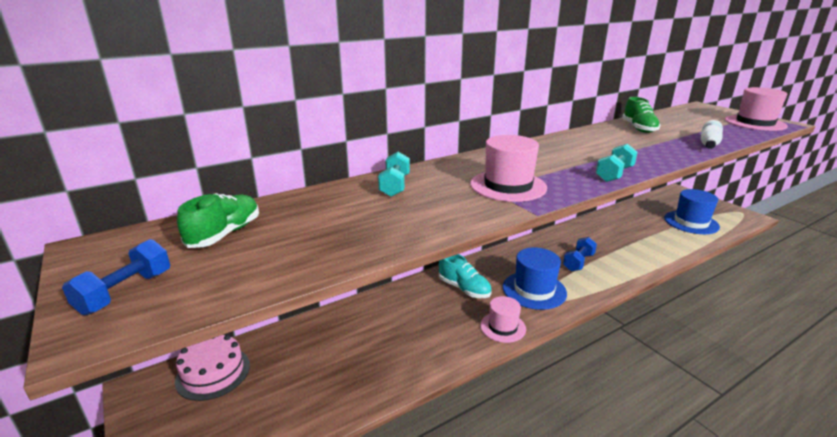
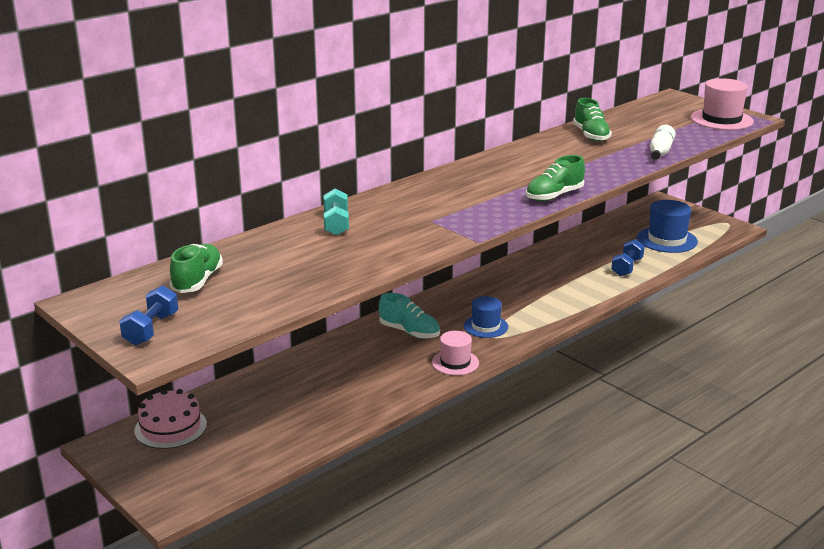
camera: 10 degrees left, 0 degrees up
pink hat [470,135,547,202] -> none
blue hat [503,247,567,310] -> blue hat [464,296,508,338], size x0.65
blue dumbbell [563,237,597,271] -> blue dumbbell moved to [611,239,645,276]
turquoise dumbbell [596,144,638,182] -> green shoe [526,155,585,201]

